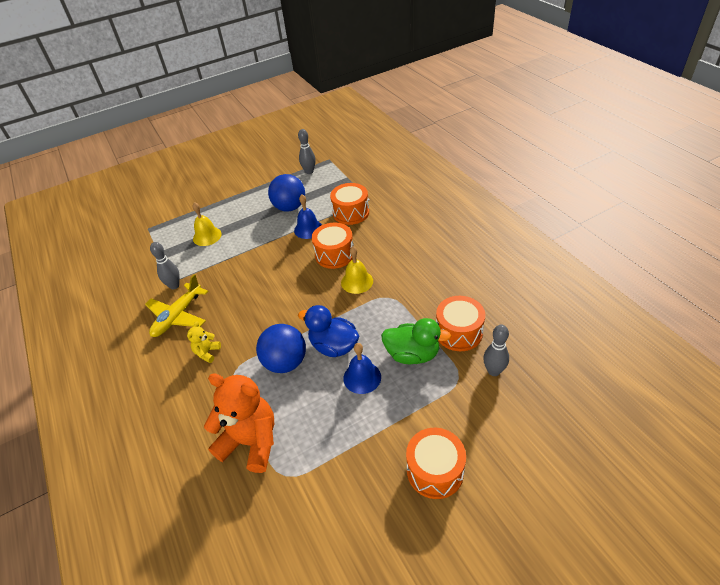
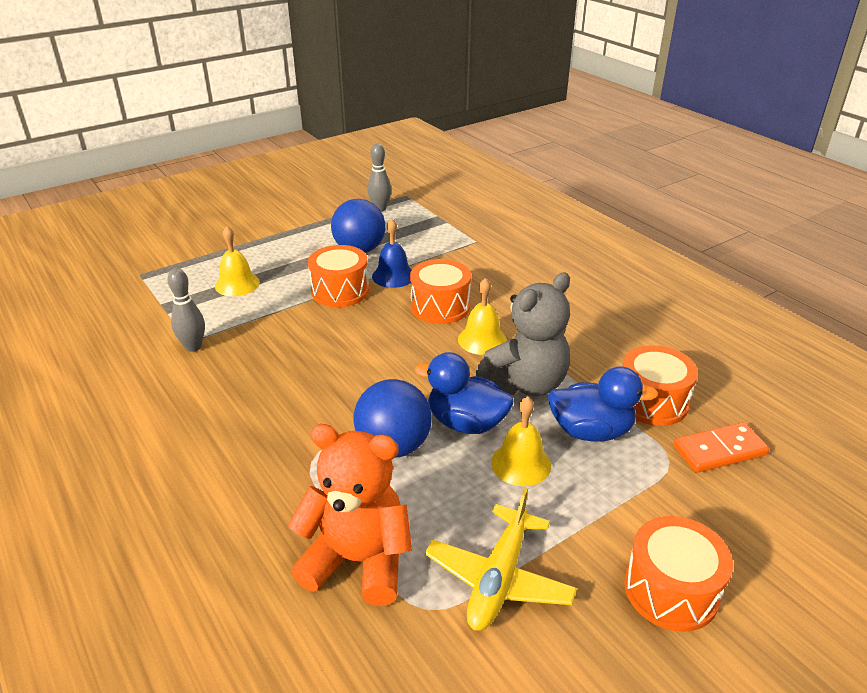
camera: 10 degrees left, 10 degrees down
yellow plane [145,274,209,337] -> yellow plane moved to [425,488,577,631]
yellow teddy bear [187,321,221,363] -> none
orange drum [330,183,369,225] -> orange drum moved to [308,245,369,307]
blue bell [343,343,381,394] -> yellow bell [491,396,551,486]
green duck [381,318,451,364] -> blue duck [548,366,658,442]
grey bowling pin [483,325,509,376] -> orange domino [673,422,769,473]
none -> grey teddy bear [475,273,570,396]

